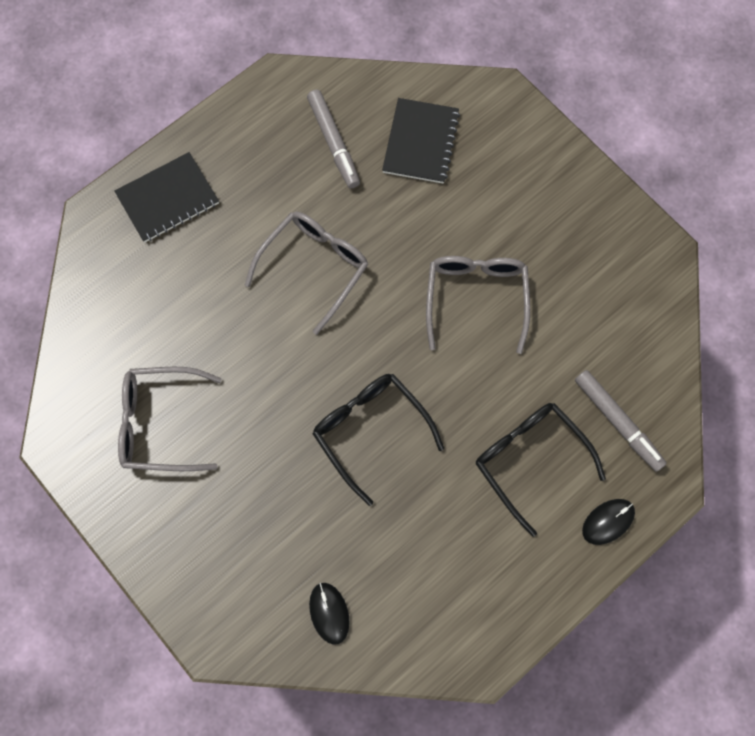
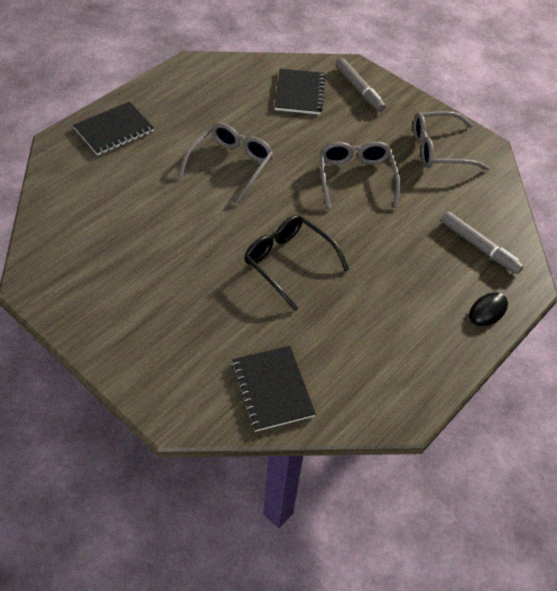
camera: 10 degrees left, 20 degrees down
grey glasses [118,367,221,471] -> grey glasses moved to [413,111,490,170]
grey marker [307,90,360,189] -> grey marker moved to [336,58,386,112]
black mouse [309,583,350,645] -> black notebook [232,346,316,432]
black glasses [476,403,606,537] -> none

